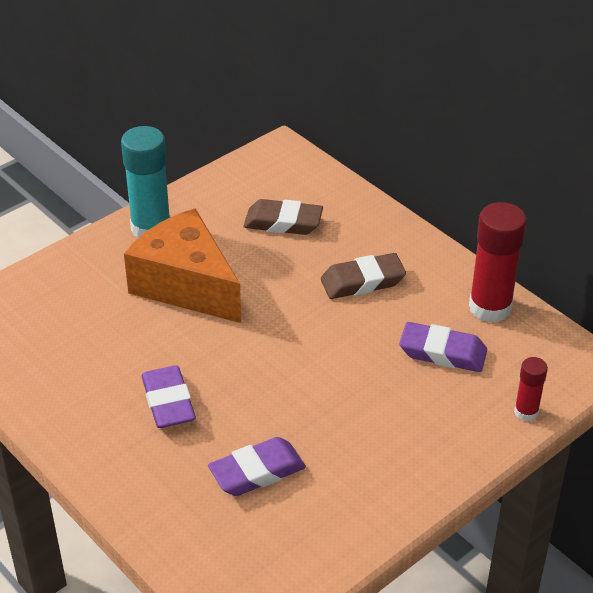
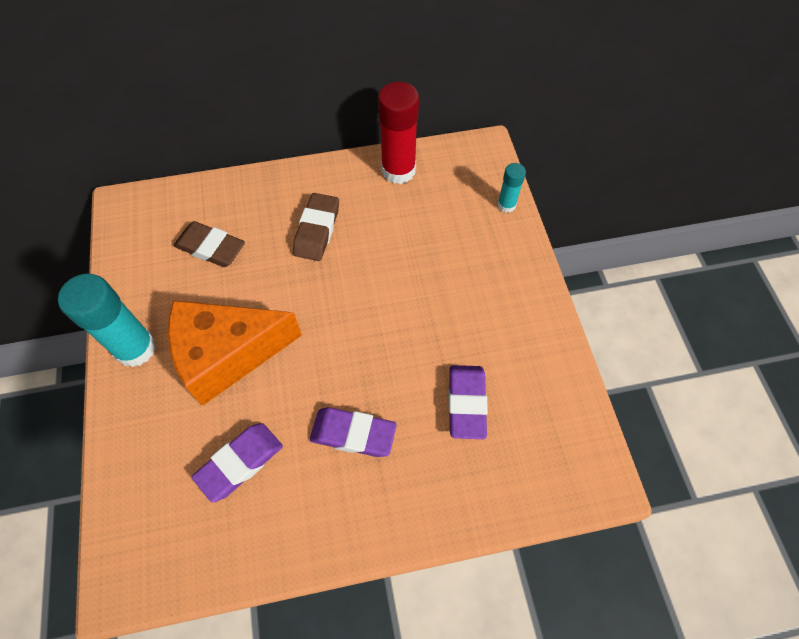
camera: 60 degrees left, 20 degrees up
brown eraser [244,199,323,235] -> brown eraser turned 75 degrees clockwise [174,221,245,267]
purple eraser [399,322,487,372] -> purple eraser moved to [192,423,283,502]
red glue stick [514,357,548,421] -> turquoise glue stick [497,163,526,213]

